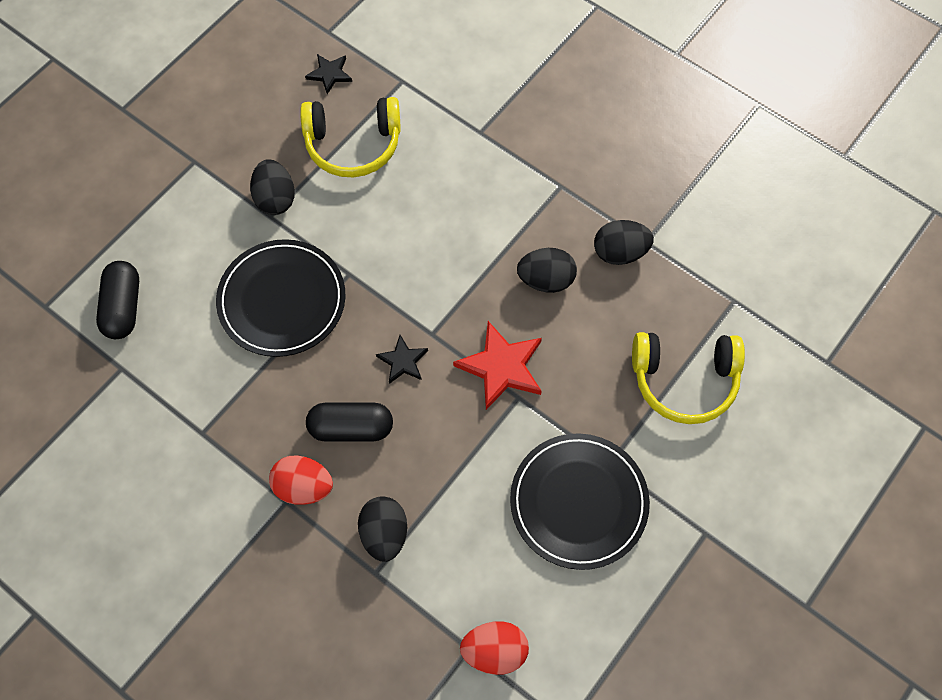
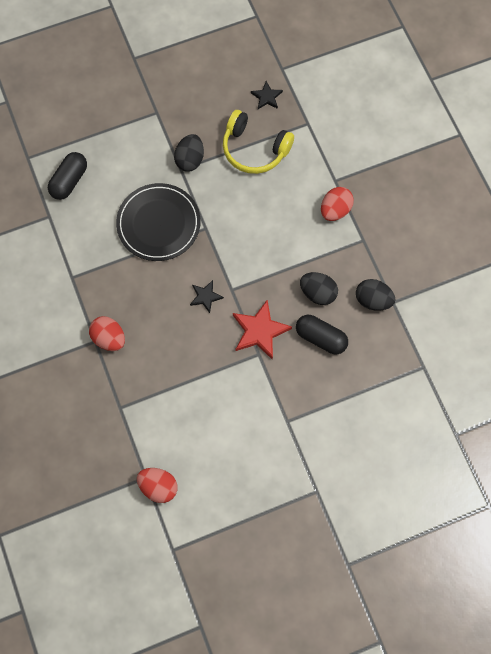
camera: 30 degrees right, 5 degrees up
black capsule [306,402,393,442] -> black capsule moved to [296,315,348,354]
black egg [358,496,407,562] -> none
black plate [510,433,650,570] -> none
yellow headphones [632,332,745,424] -> none
none -> red egg [321,187,354,221]

